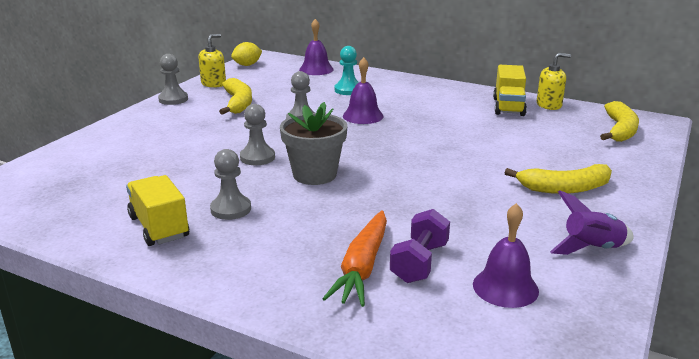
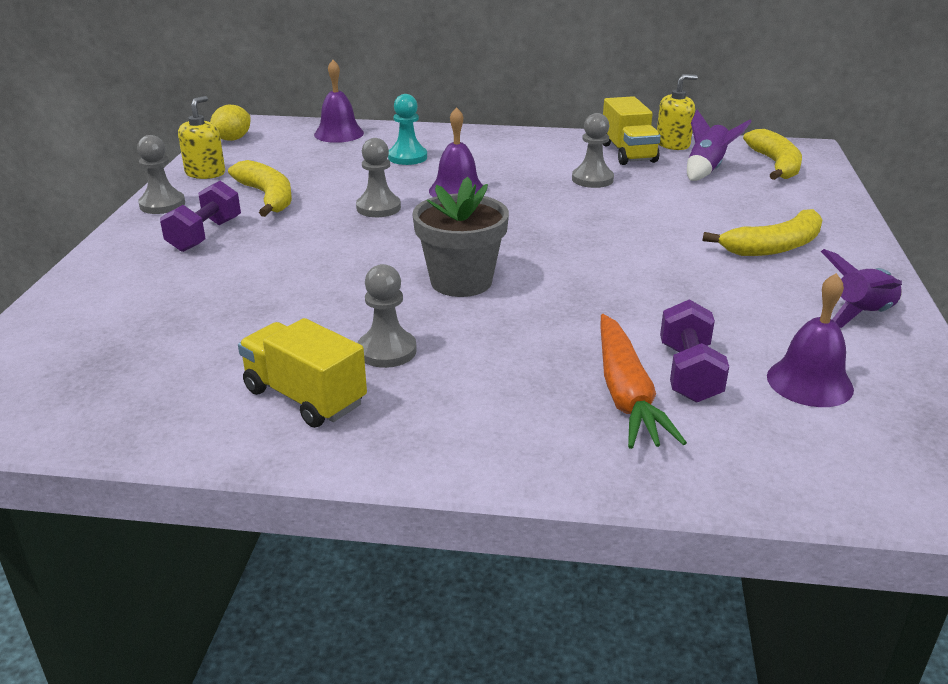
camera: 20 degrees left, 5 degrees up
grey pawn [240,104,275,165] -> grey pawn moved to [572,113,614,188]
none -> purple dumbbell [160,181,241,252]
none -> purple rocket [687,109,752,181]

